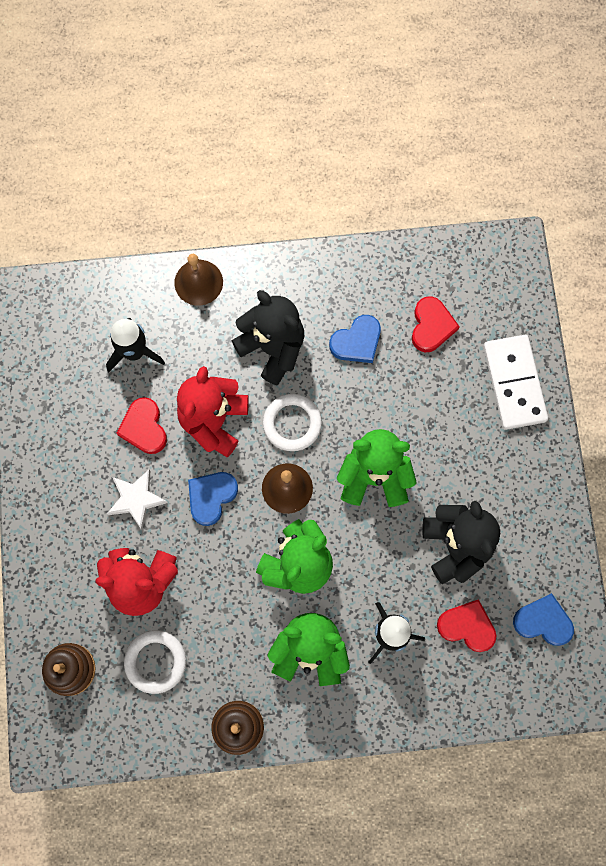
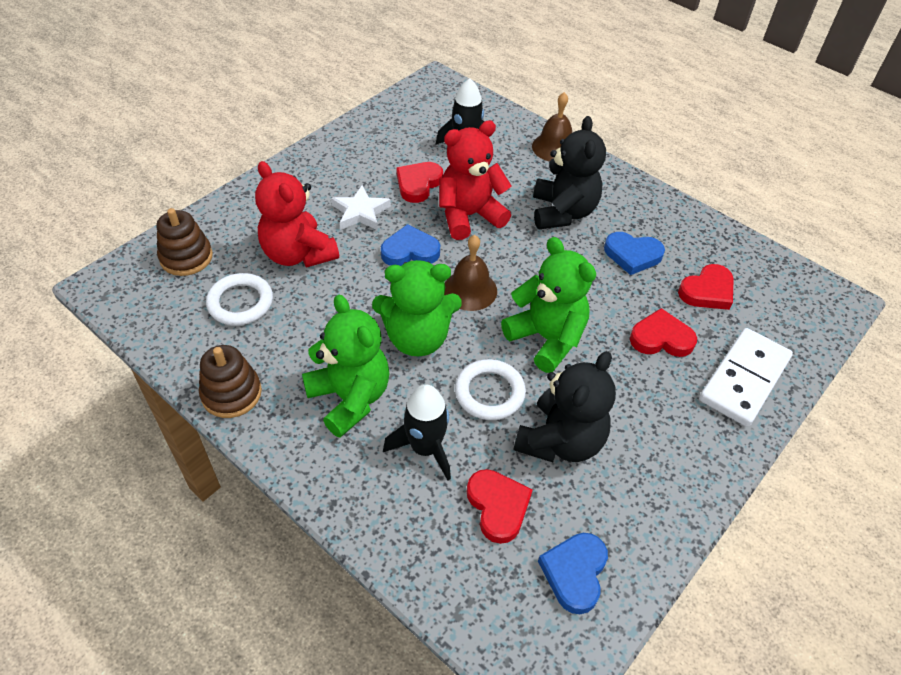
camera: 45 degrees right, 25 degrees down
white ring [263,394,322,451] -> white ring moved to [455,359,526,420]
blue heart [513,593,574,646] -> blue heart turned 135 degrees counterclockwise [538,533,608,614]
none -> red heart [630,308,697,357]

